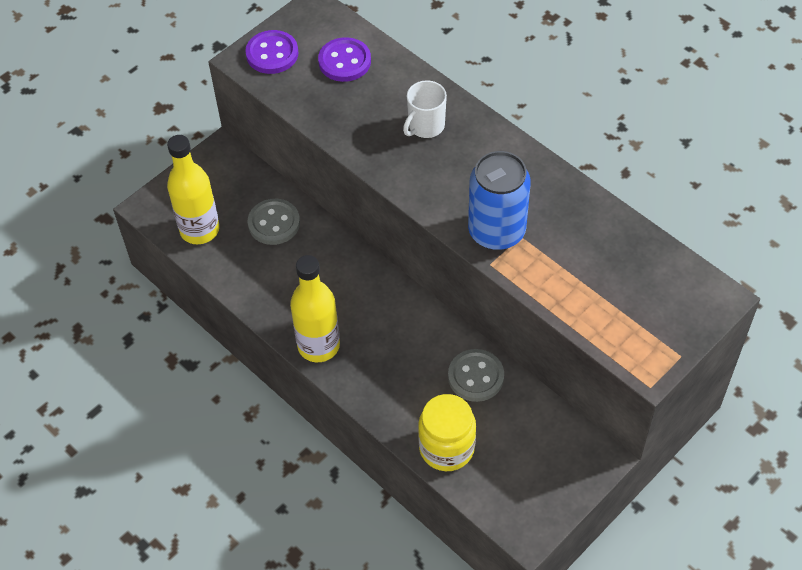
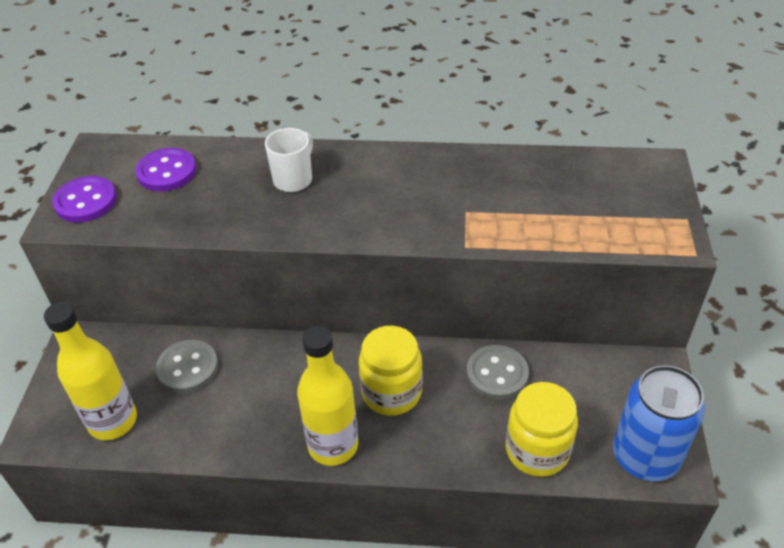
camera: 40 degrees left, 10 degrees down
white mug [403,80,447,138] -> white mug turned 150 degrees counterclockwise [265,128,313,192]
blue can [468,151,531,250] -> blue can moved to [613,365,705,481]
none -> yellow jar [359,326,422,416]

